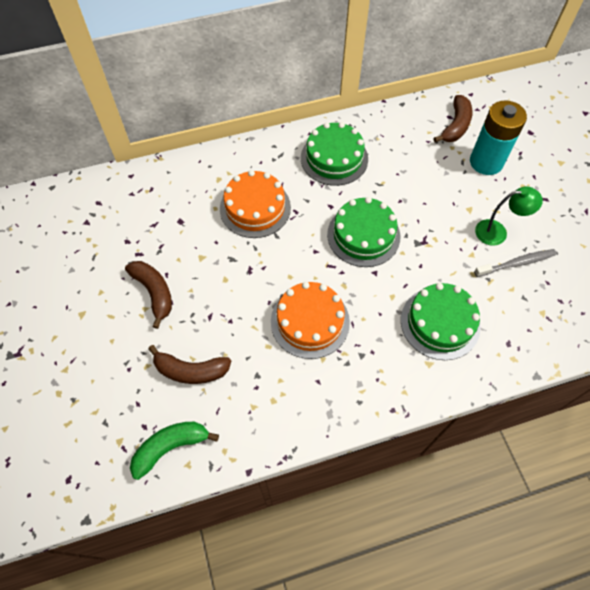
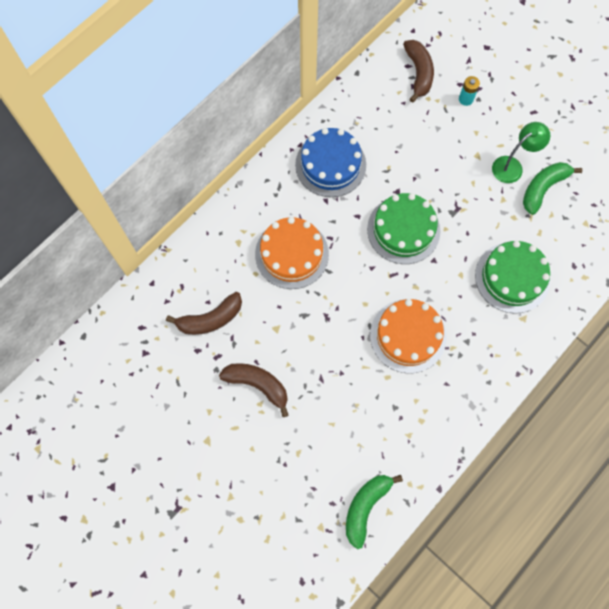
camera: 30 degrees left, 10 degrees up
brown banana [148,345,231,384] -> brown banana moved to [166,292,242,335]
green cake [301,122,368,186] -> blue cake [295,128,366,197]
turquoise battery [470,100,527,175] -> turquoise battery [459,76,480,106], size x0.44
grey toothbrush [474,249,557,277] -> green banana [523,162,582,215]

